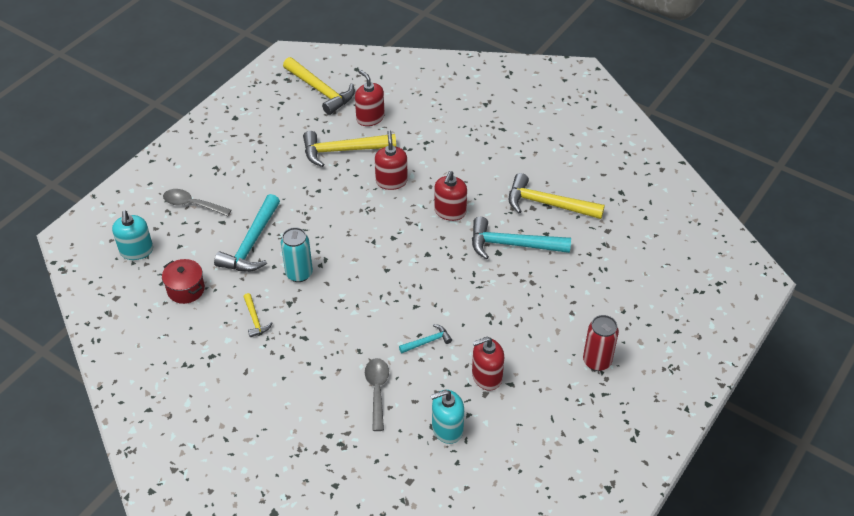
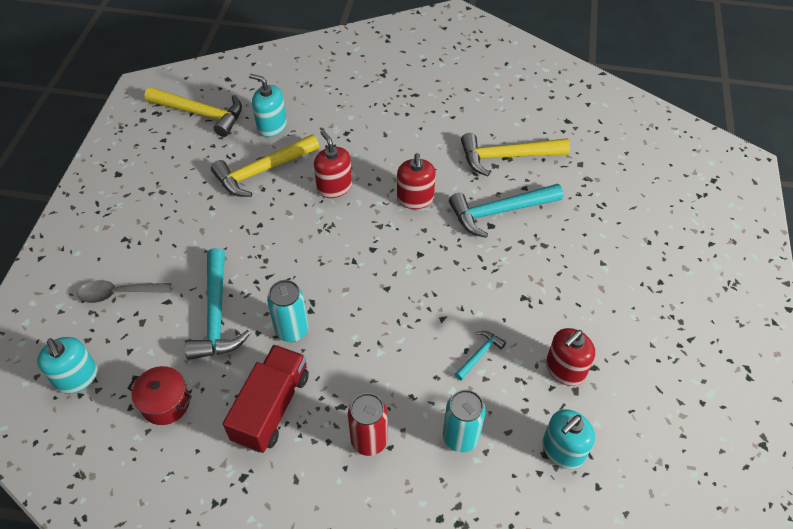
camera: 25 degrees left, 5 degrees up
yellow hammer [244,293,272,337] -> red truck [223,345,309,453]
red soap dispenser [355,70,385,126] -> turquoise soap dispenser [249,74,287,137]
grey spoon [365,358,389,431] -> turquoise can [443,390,486,453]
red can [583,315,619,371] -> red can moved to [348,393,388,456]

